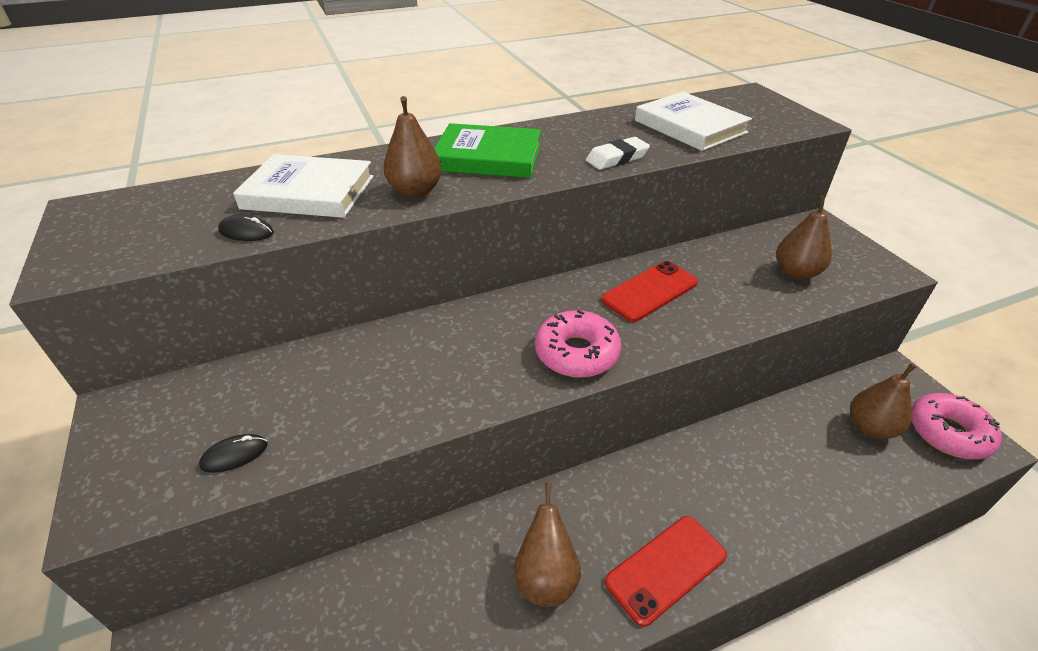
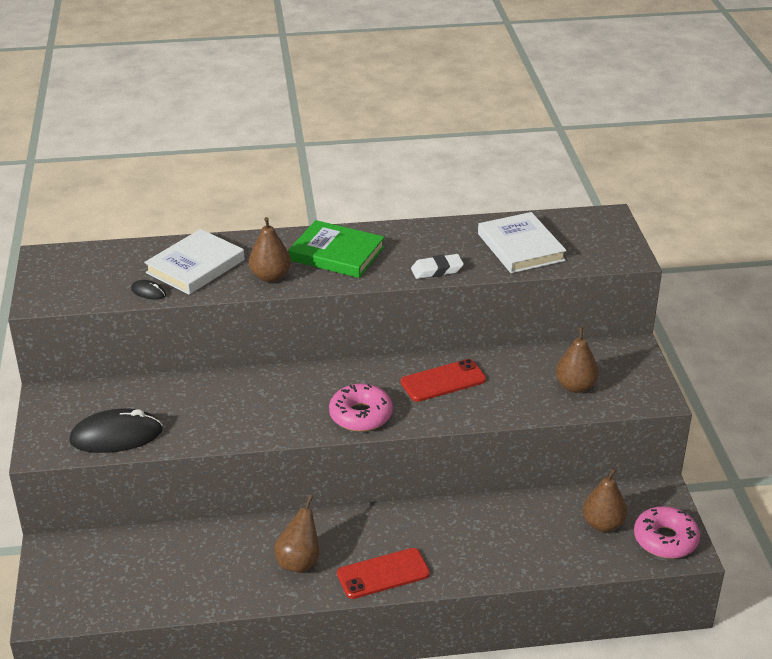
camera: 15 degrees right, 5 degrees down
black mouse [199,434,268,473] -> black mouse [69,408,163,453], size x2.23
white book [233,154,374,218] -> white book turned 75 degrees counterclockwise [144,229,245,295]

